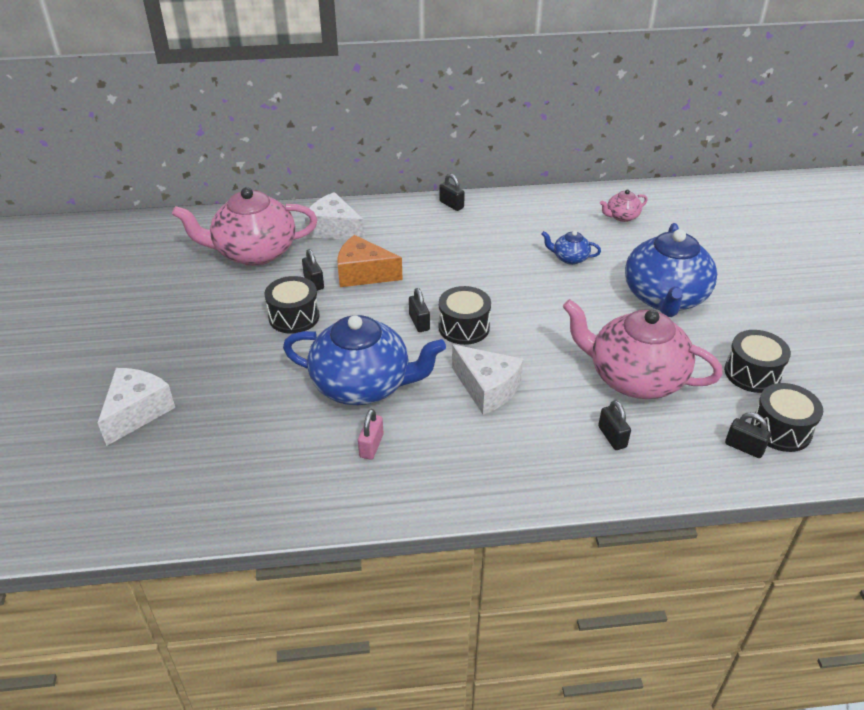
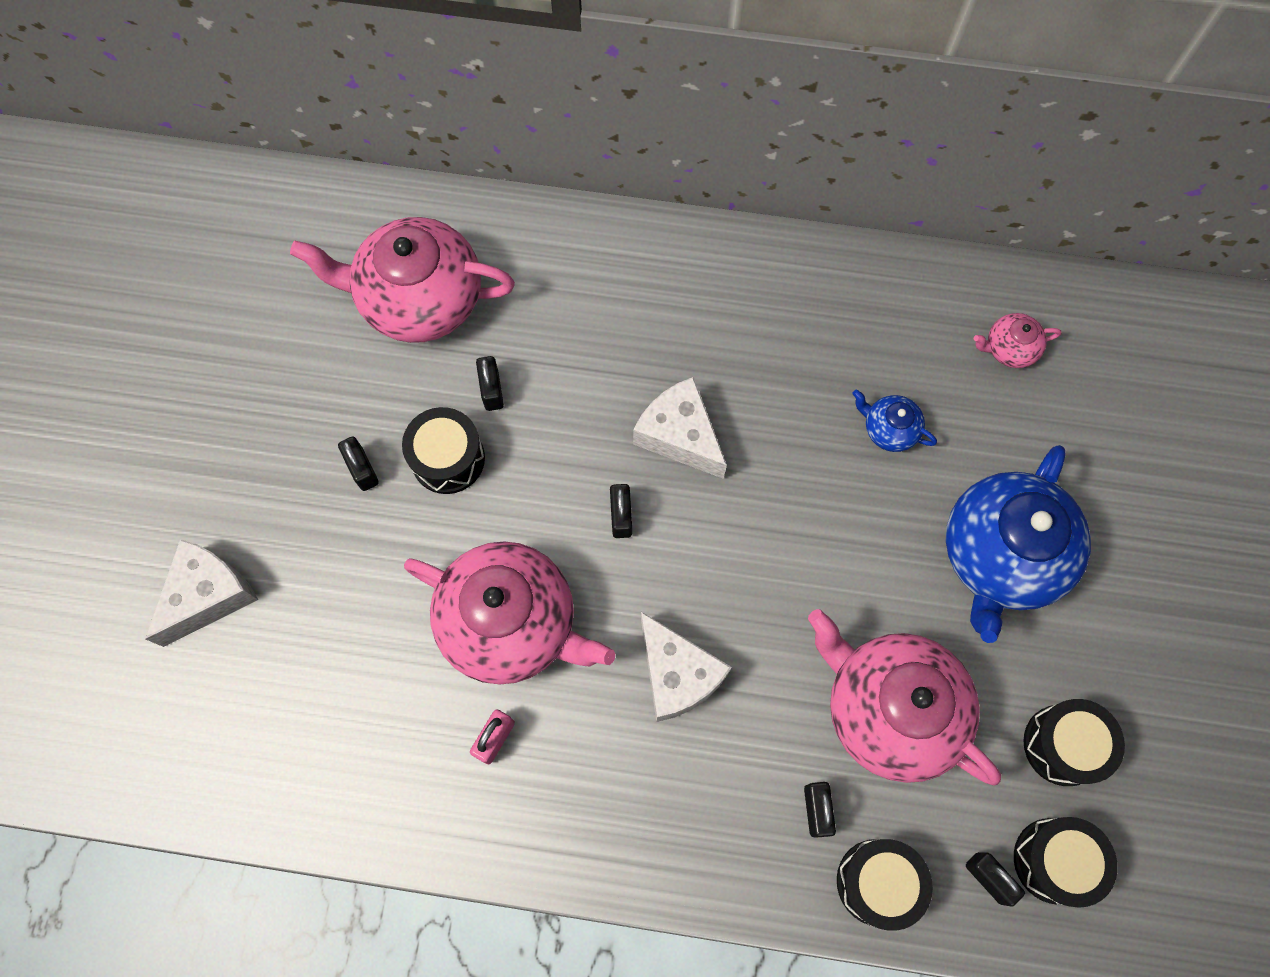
camera: 15 degrees right, 30 degrees up
blue teapot [283,315,446,405] -> pink teapot [404,541,615,685]
white cheese [304,192,365,240] -> white cheese moved to [633,377,727,479]
orange cheese [337,235,403,287] -> none
black drum [438,286,491,345] -> black drum moved to [837,839,933,931]
black padlock [439,174,465,211] -> black padlock moved to [338,437,379,491]

